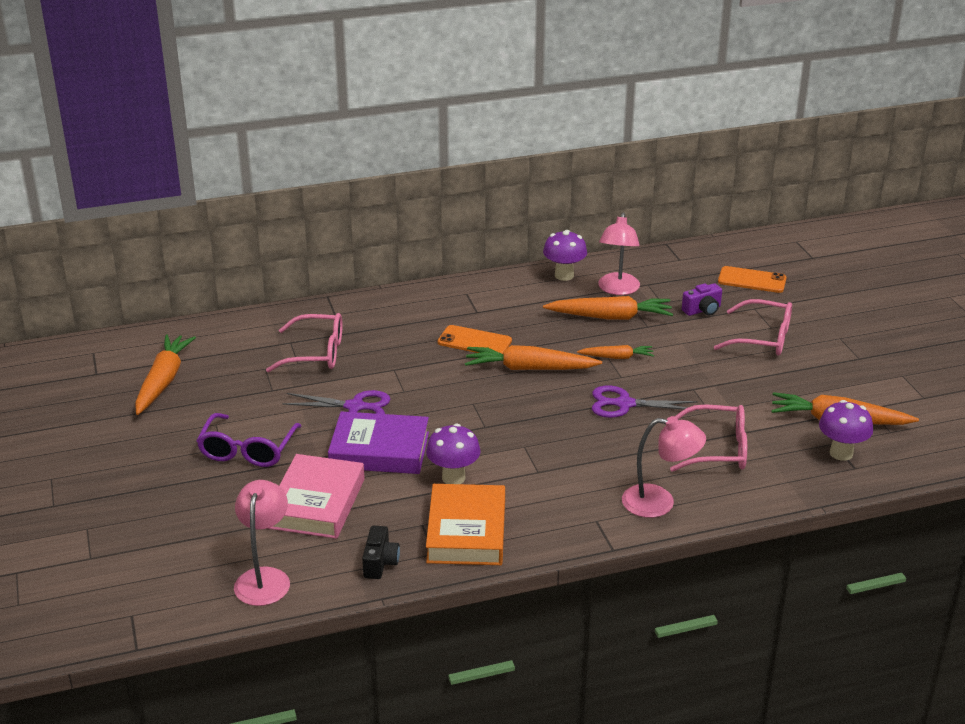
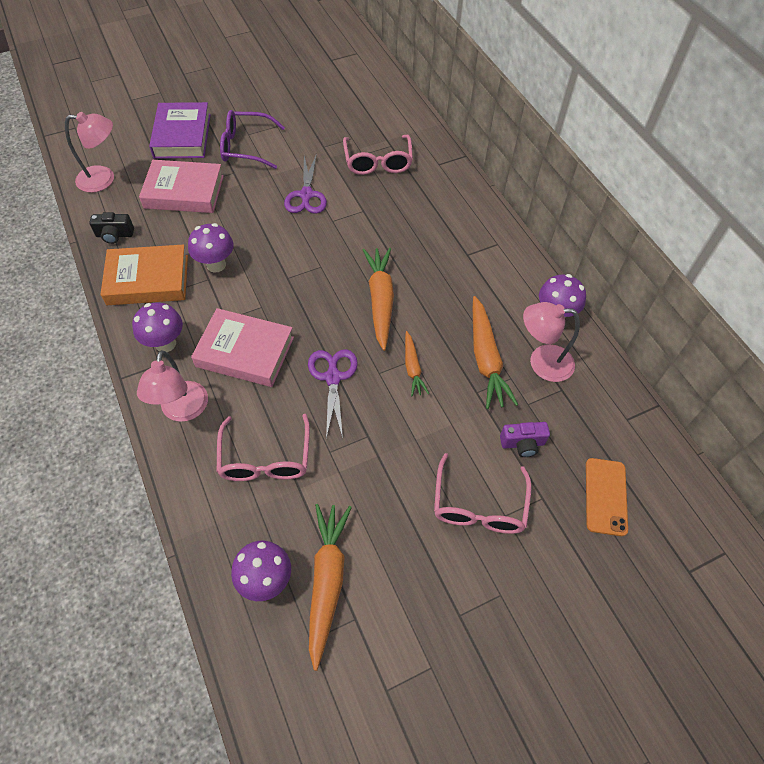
camera: 80 degrees right, 25 degrees up
orange carrot [135,334,196,415] -> none
purple book [328,411,429,474] -> purple book moved to [149,102,211,159]
orange phone [438,325,512,354] -> none
purple camera [682,283,722,316] -> purple camera turned 60 degrees counterclockwise [500,422,550,457]
none -> purple mushroom [132,302,183,352]
none -> pink book [191,308,294,387]

